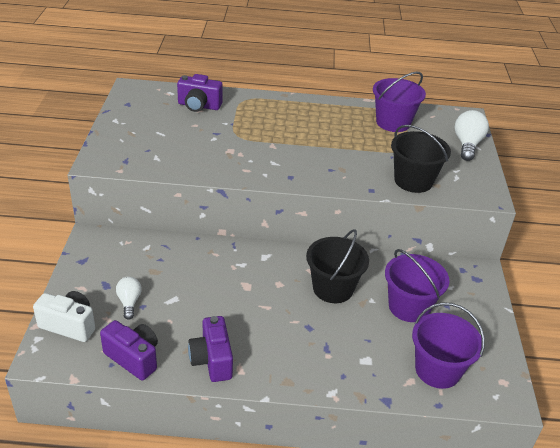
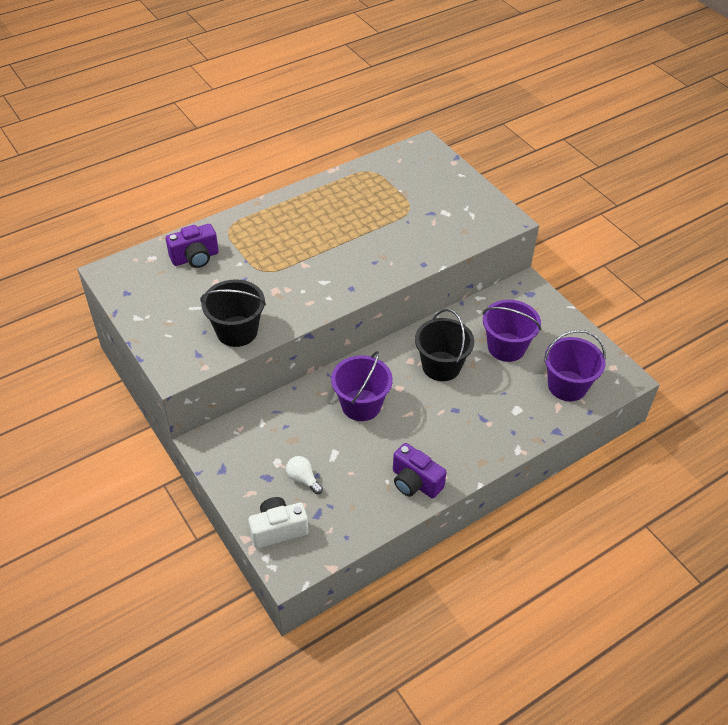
camera: 35 degrees left, 10 degrees up
purple camera [100,320,158,381] -> none
purple bucket [373,71,426,132] -> purple bucket moved to [331,351,393,421]
black bucket [391,125,451,193] -> black bucket moved to [200,279,266,347]
white light bulb [455,110,489,161] -> none

